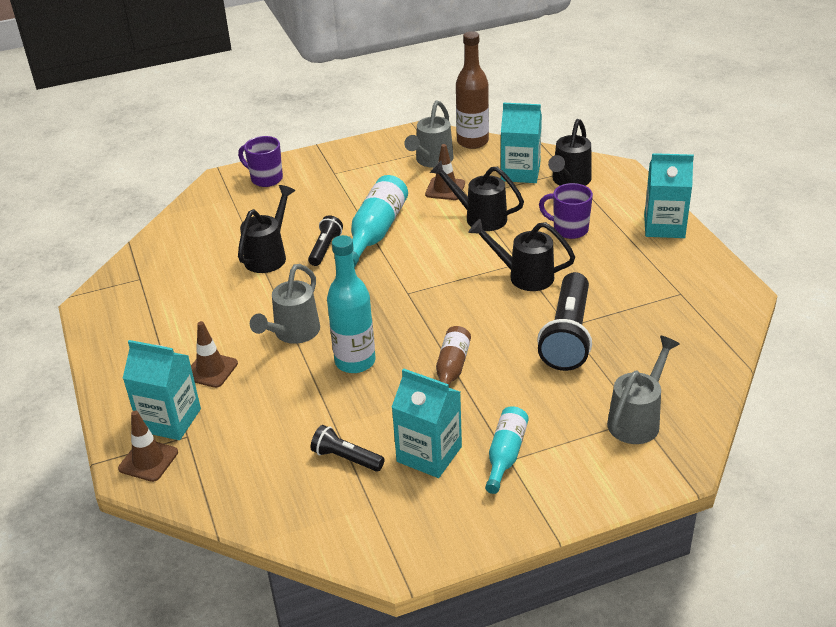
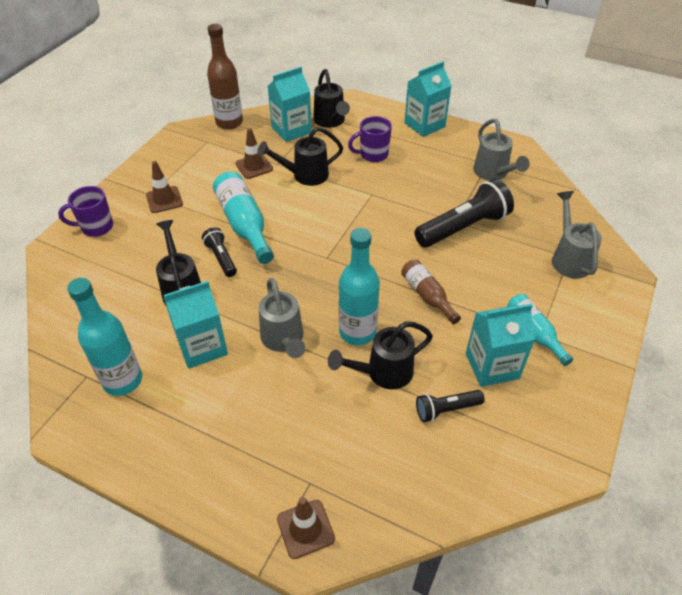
camera: 45 degrees left, 10 degrees up
turquoise carton [123,340,201,440] -> turquoise carton moved to [164,281,228,369]
brown traffic cone [191,321,238,388] -> brown traffic cone moved to [146,161,183,213]
grey watering can [404,101,454,168] -> grey watering can moved to [473,119,530,181]
black watering can [468,219,575,291] -> black watering can moved to [328,321,433,389]
black flashlight [537,272,592,371] -> black flashlight turned 90 degrees counterclockwise [414,179,514,248]
none -> turquoise bottle [67,278,142,396]

